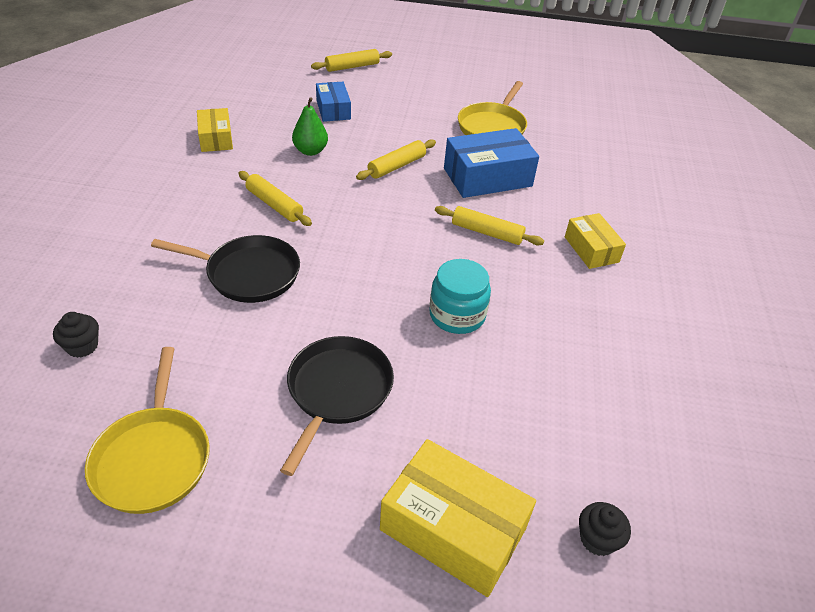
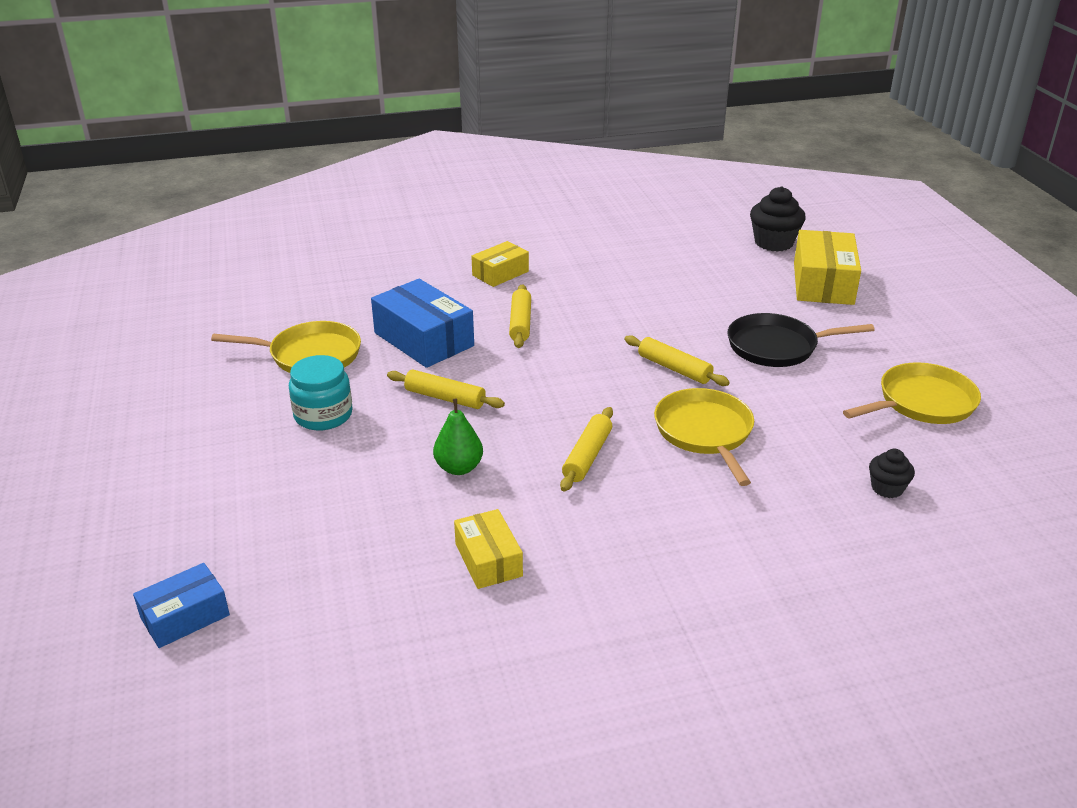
camera: 110 degrees left, 10 degrees down
black pan [151,235,300,303] -> yellow pan [654,388,754,486]
yellow box [197,108,233,152] -> yellow box turned 75 degrees counterclockwise [454,509,523,589]
yellow rolling pin [311,49,392,72] -> yellow rolling pin moved to [624,335,730,386]
blue box [316,82,351,122] -> blue box moved to [133,563,230,648]
turquoise jar [429,259,491,334] -> turquoise jar moved to [289,355,353,430]
black cupcake [579,502,631,556] -> black cupcake [750,186,806,252], size x1.75

